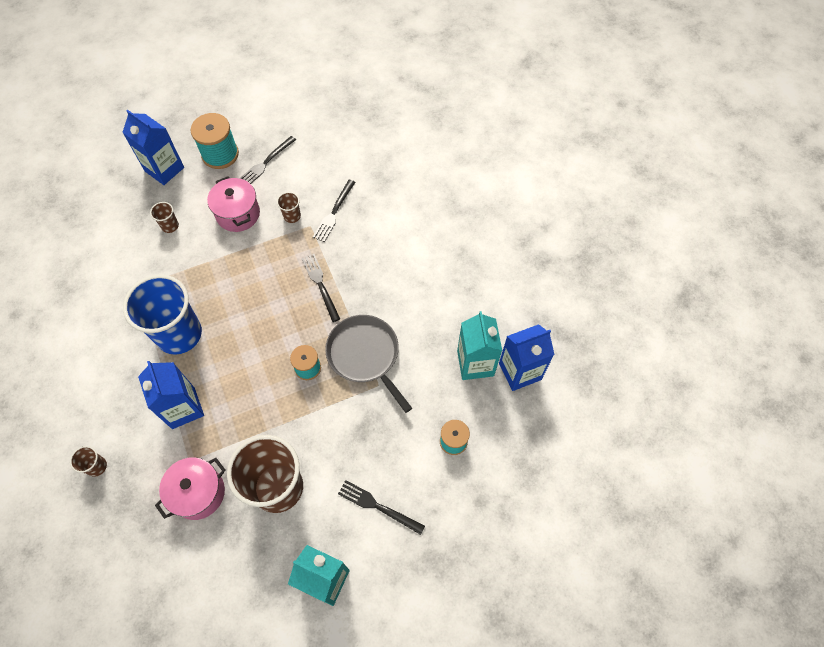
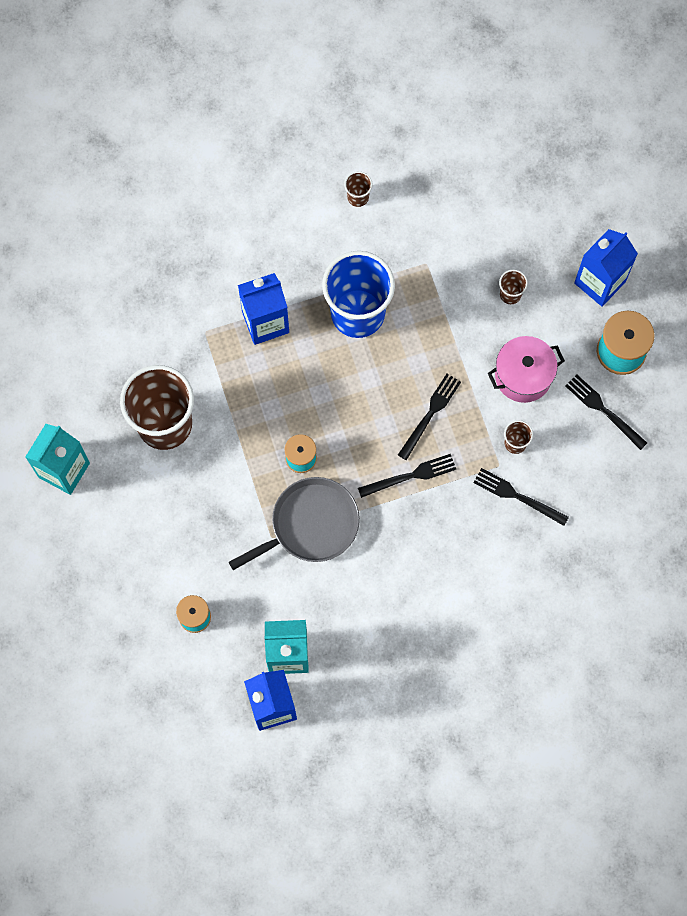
camera: 95 degrees right, 10 degrees up
brown cup [70,446,107,477] -> brown cup moved to [344,171,373,207]
pink pot [155,457,225,520] -> none
black fork [338,480,425,535] -> black fork moved to [398,374,461,460]

